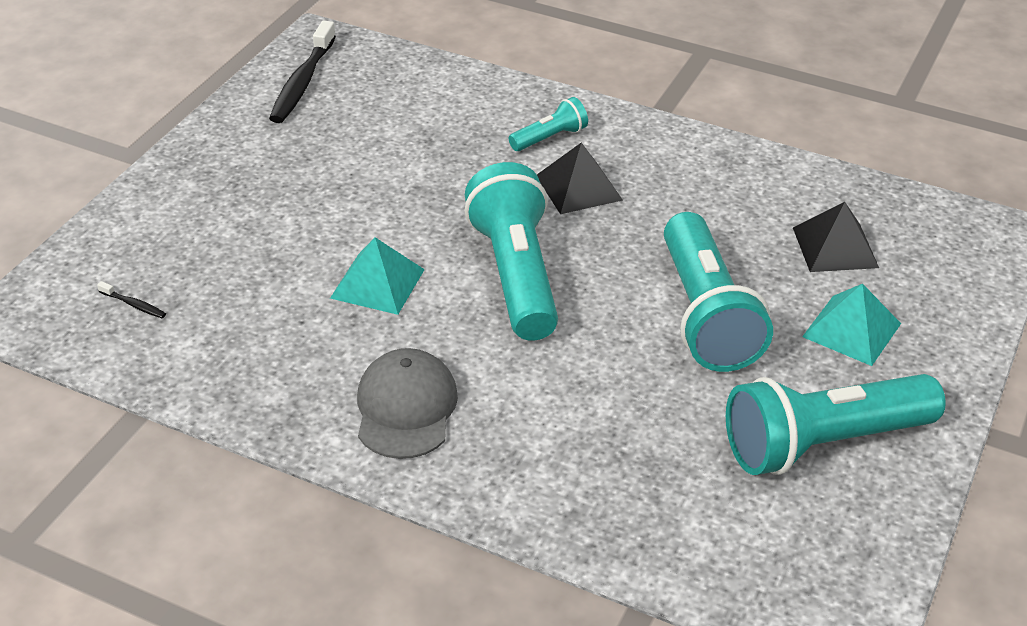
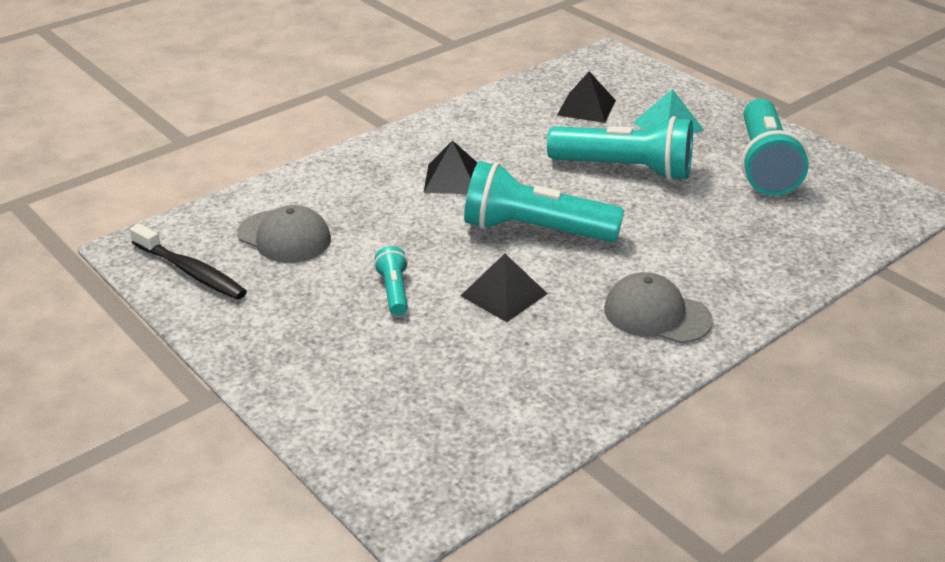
camera: 65 degrees left, 5 degrees down
black toothbrush [97,281,166,318] -> none
turquoise pyramid [330,237,425,315] -> black pyramid [461,253,548,322]
turquoise flashlight [509,97,588,151] -> turquoise flashlight moved to [374,246,408,316]
none -> grey cap [237,205,331,263]

